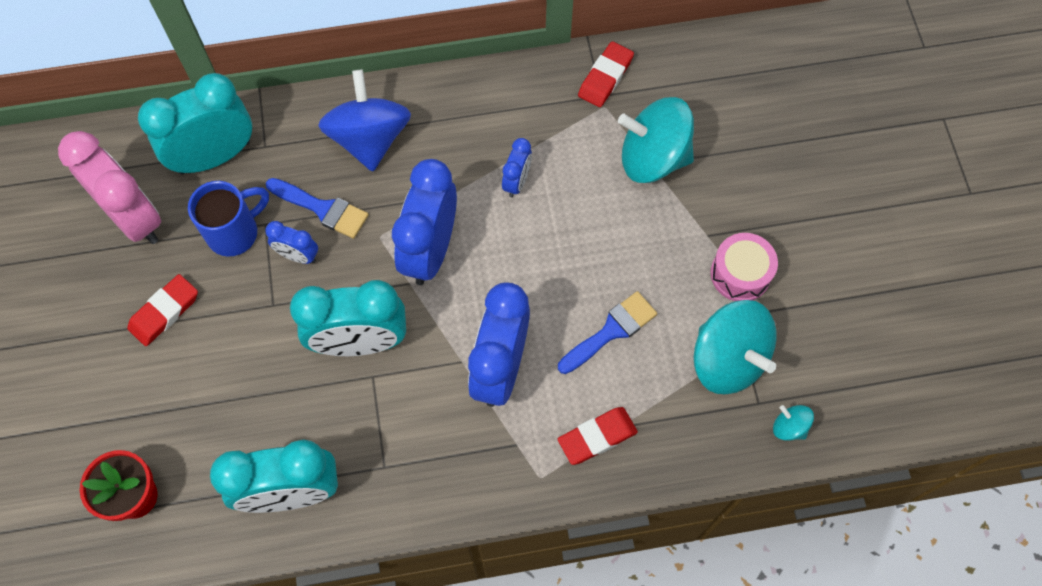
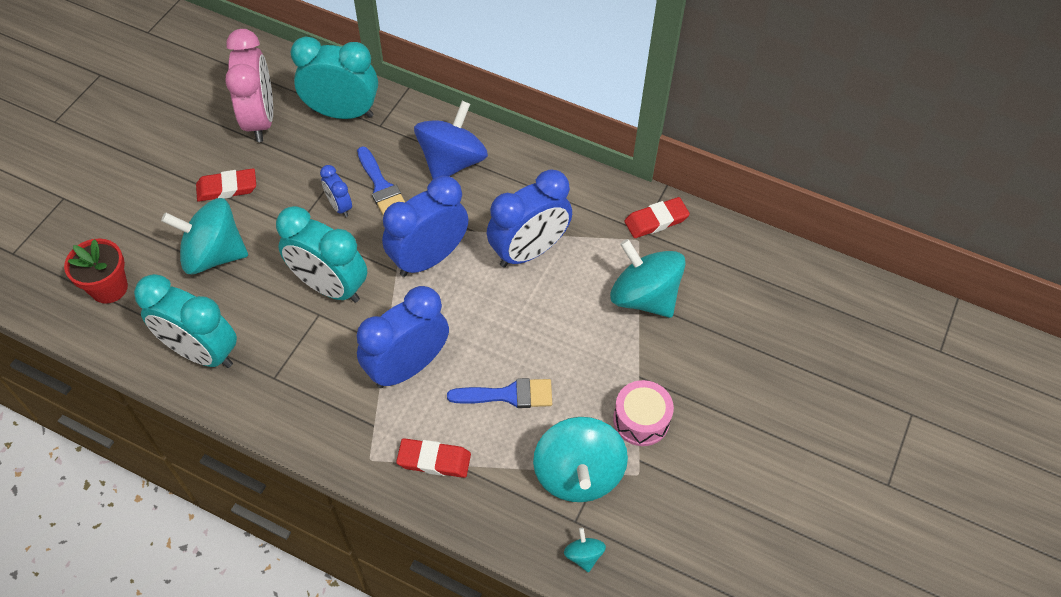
camera: 35 degrees right, 10 degrees down
blue mug [188,181,269,257] -> none
blue clock [502,138,532,197] -> blue clock [487,169,572,267], size x2.05
none -> turquoise spinning top [161,198,248,274]

